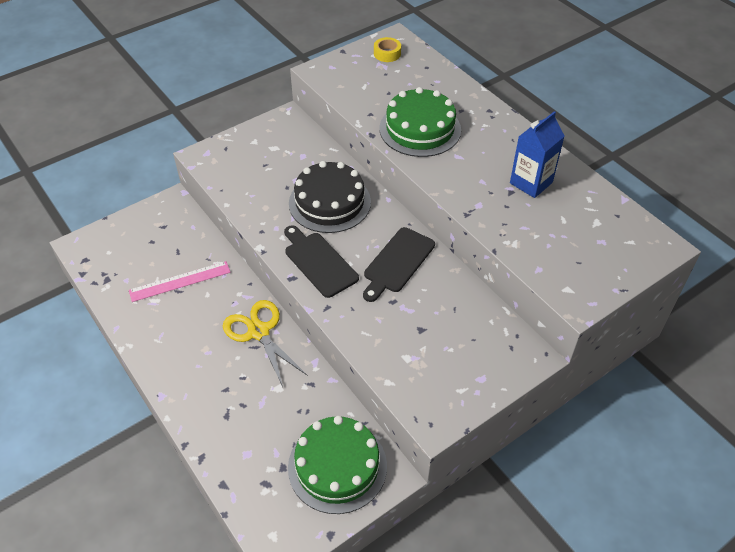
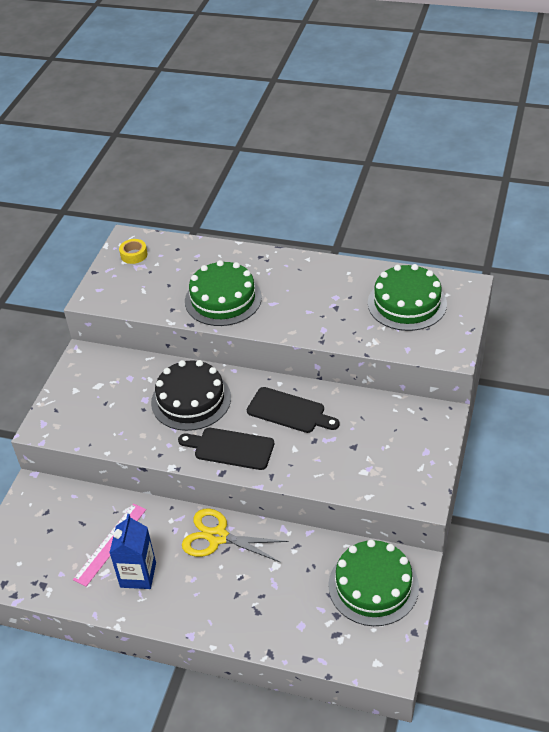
camera: 35 degrees left, 5 degrees down
black cutting board [363,227,435,302] -> black cutting board turned 60 degrees counterclockwise [247,387,340,433]
blue carton [510,111,564,198] -> blue carton moved to [109,514,156,589]
none -> green cake [368,264,447,331]

